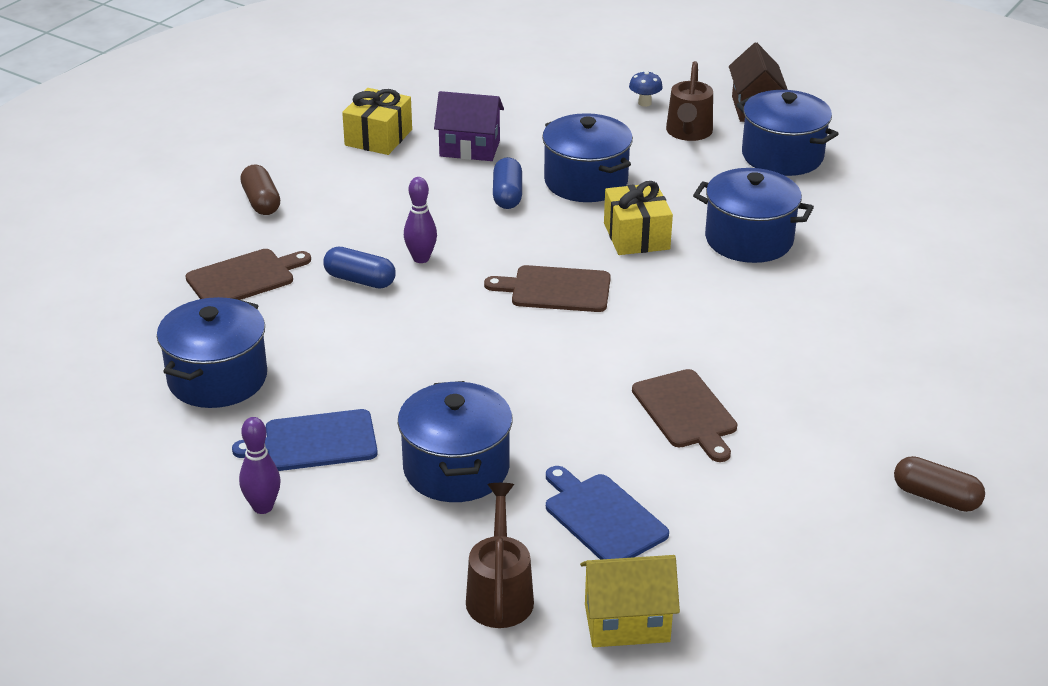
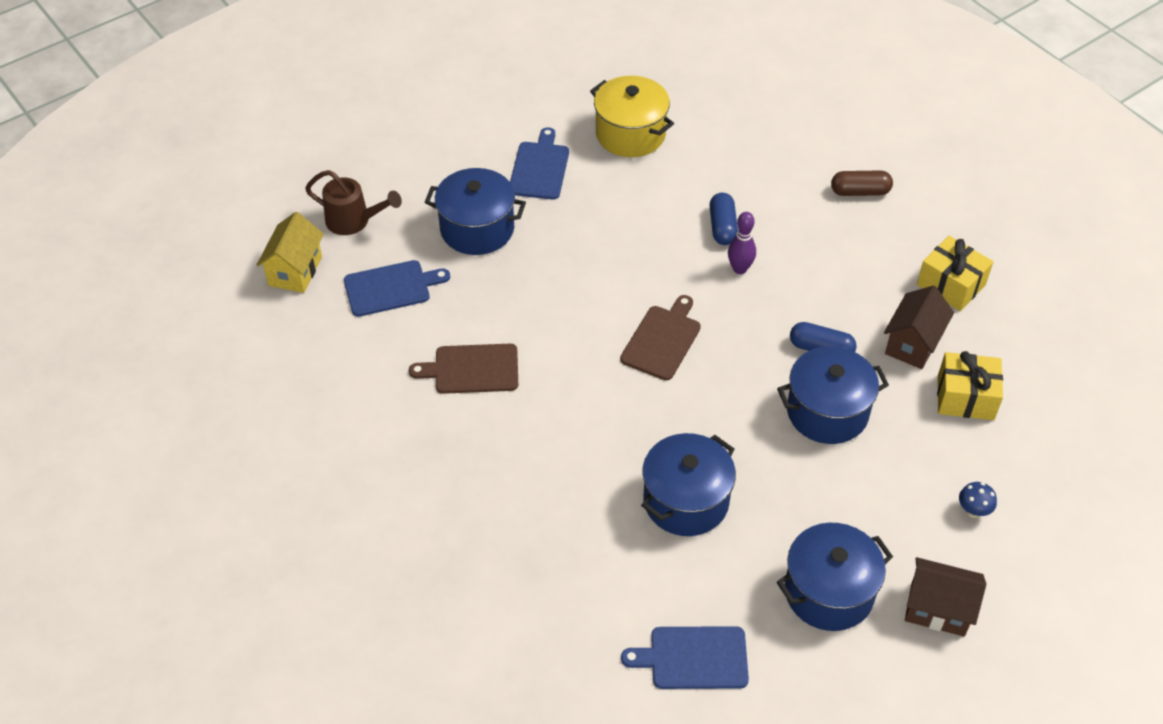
camera: 110 degrees right, 15 degrees up
blue pot [157,297,267,408] -> yellow pot [590,76,674,157]
brown cutting board [186,249,311,300] -> none
purple bowling pin [239,417,281,514] -> none
blue capsule [323,247,396,289] -> blue capsule turned 45 degrees counterclockwise [709,193,738,245]
purple house [434,91,504,161] -> brown house [884,285,954,369]
yellow gift [604,181,673,255] -> yellow gift moved to [937,351,1003,420]
brown watering can [666,61,713,141] -> none
brown capsule [894,456,985,512] -> none
none -> blue cutting board [621,626,749,689]

